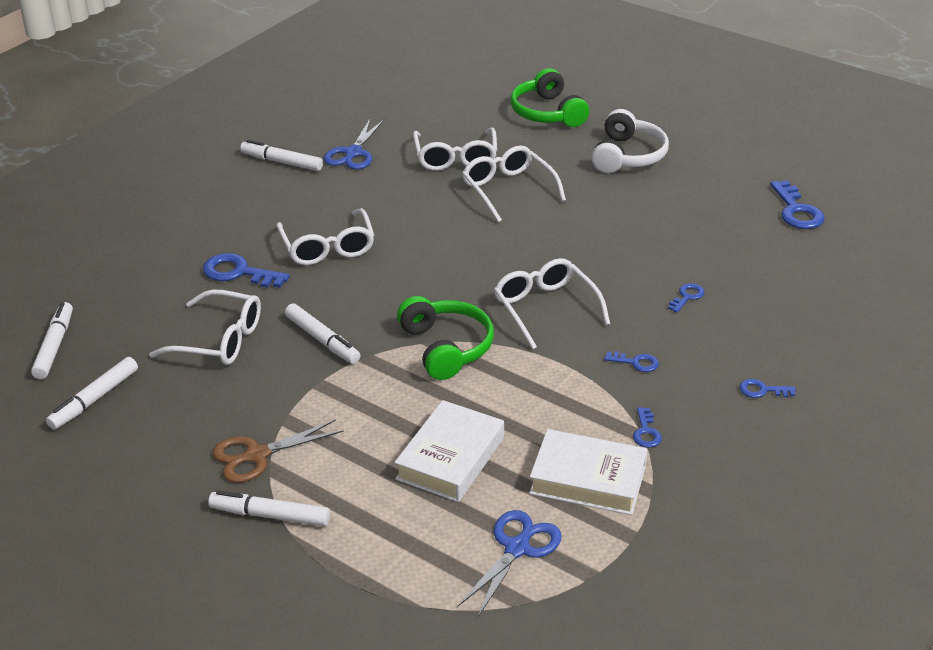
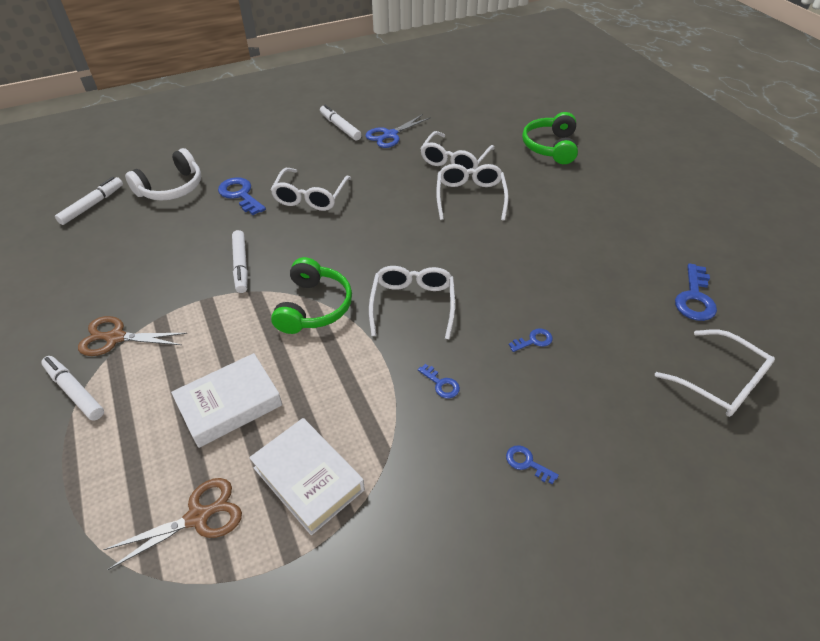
camera: 30 degrees right, 10 degrees up
white marker [46,357,138,430] -> none
white glasses [149,289,261,365] -> white glasses moved to [655,329,775,417]
blue scissors [458,510,562,617] -> brown scissors [103,478,242,570]
white headphones [592,109,669,173] -> white headphones moved to [125,148,201,201]
blue key [633,407,662,448] -> none

